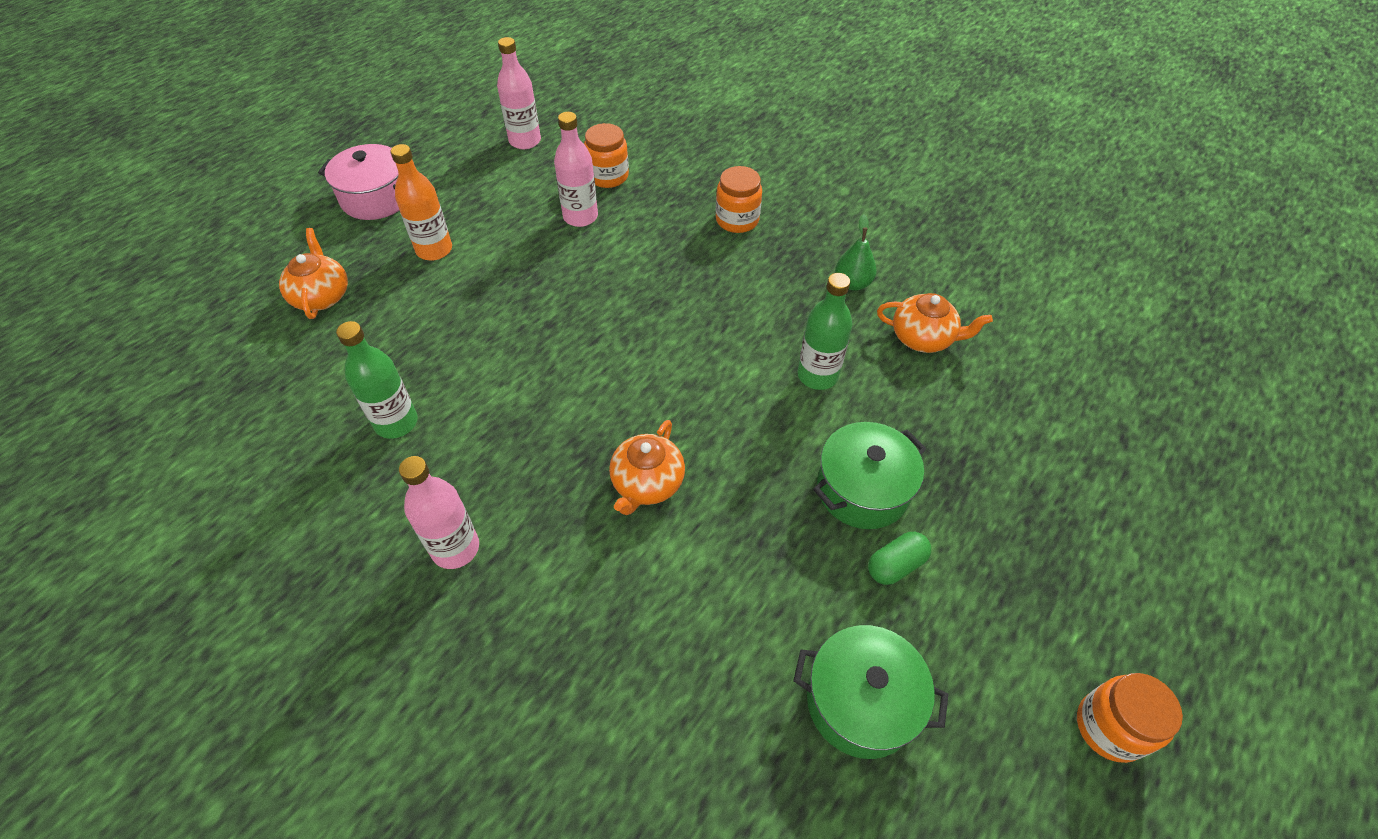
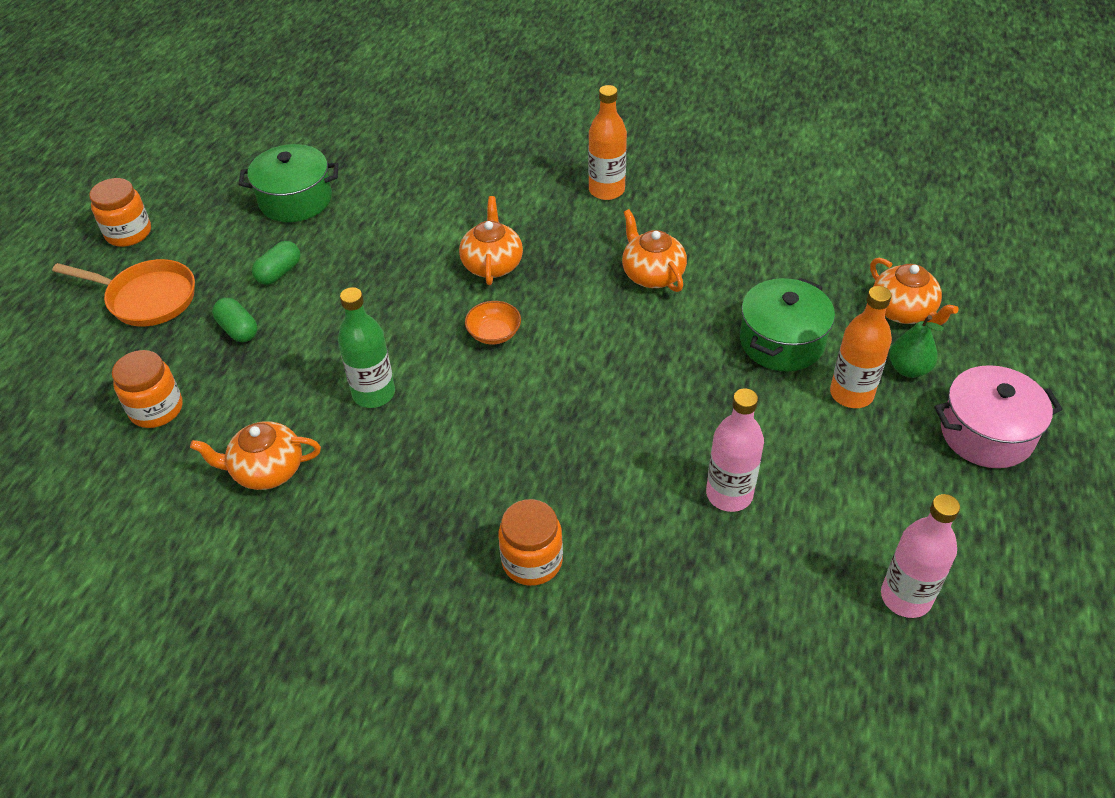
camera: 160 degrees right, 5 degrees down
green bottle [336,321,418,439] -> none
pink bottle [399,456,479,569] -> orange bottle [588,85,627,200]
orange jar [584,123,629,188] -> orange jar moved to [112,350,183,428]
green pot [813,422,926,529] -> green pot moved to [740,278,835,371]
green pear [835,214,877,291] -> green pear moved to [889,315,944,378]
none -> orange pan [52,259,195,326]
none -> green capsule [212,298,257,342]
none -> orange bowl [465,301,521,345]
none -> orange teapot [622,209,687,292]

